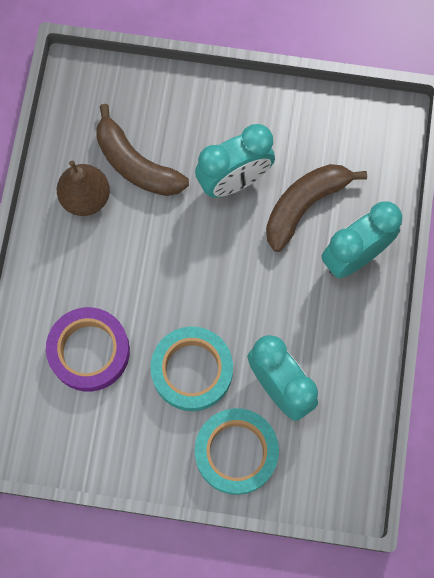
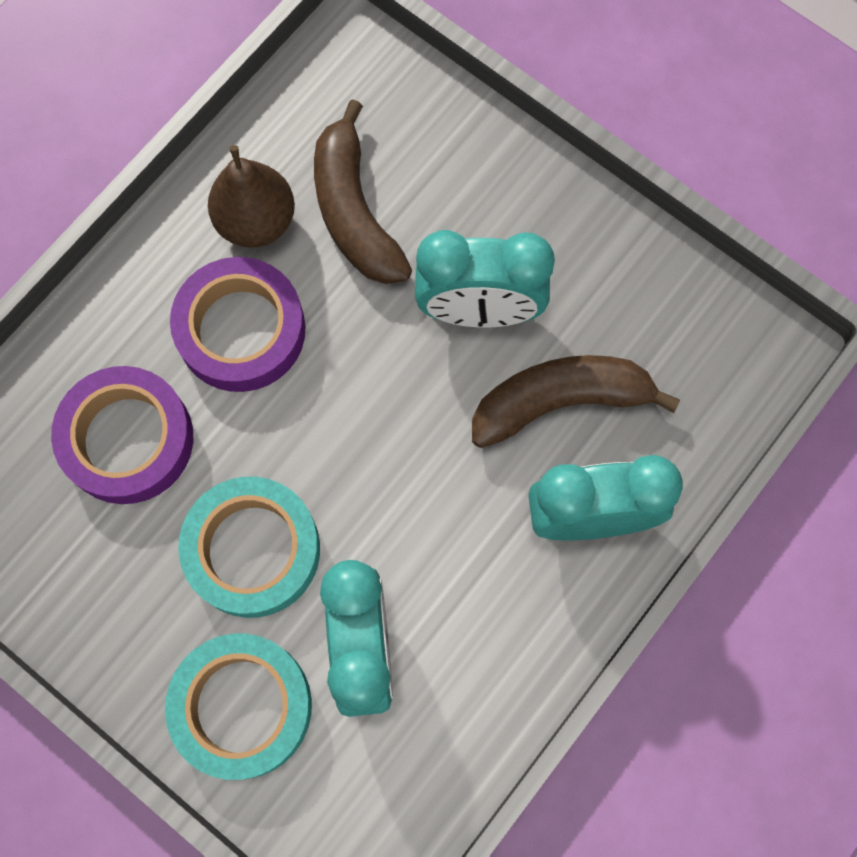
camera: 30 degrees right, 0 degrees up
none -> purple tape [170,257,306,392]

